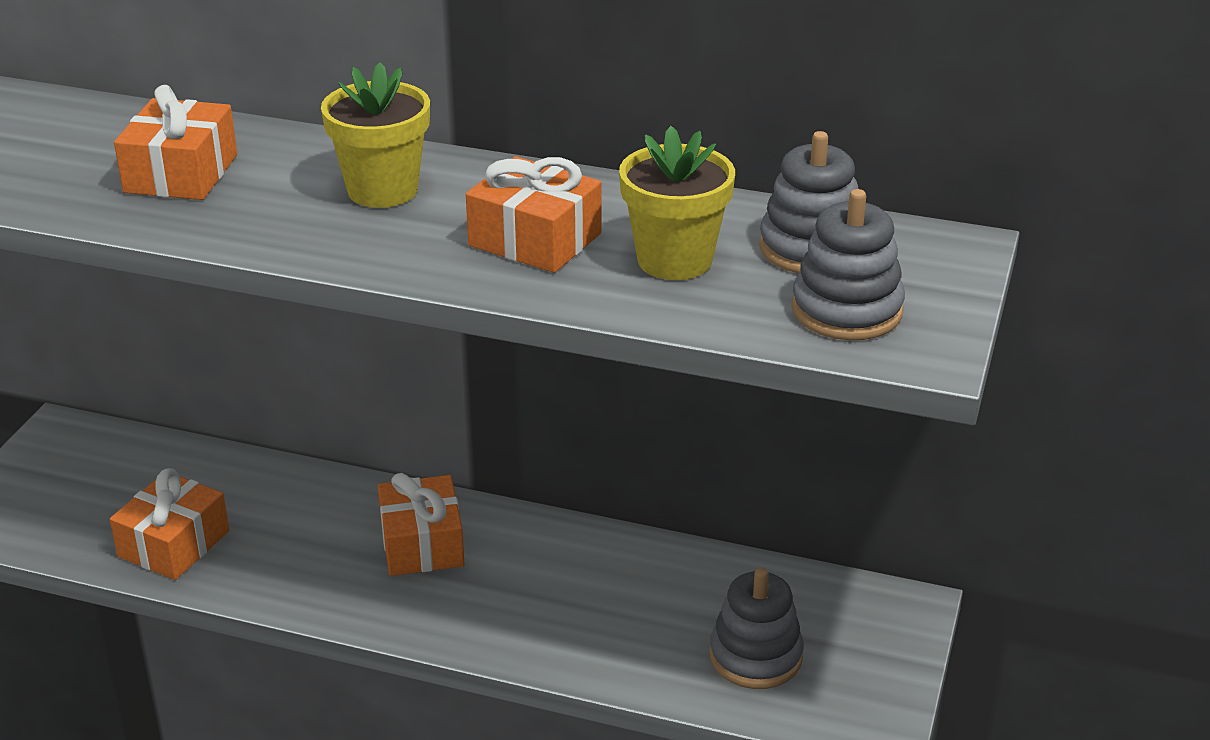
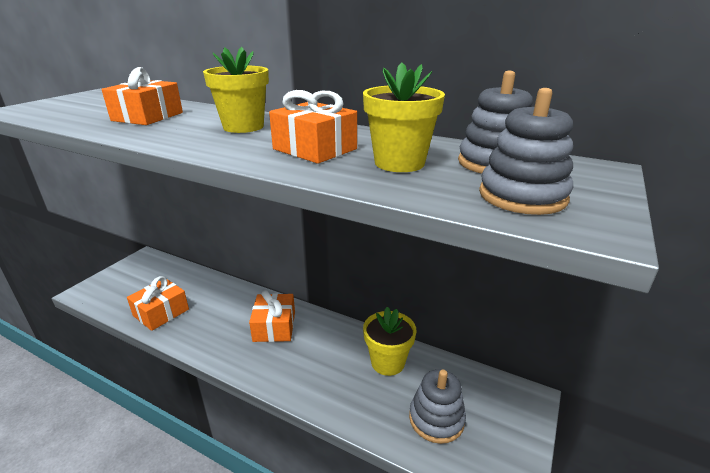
camera: 10 degrees right, 5 degrees down
none -> yellow flower pot [363,307,417,376]

